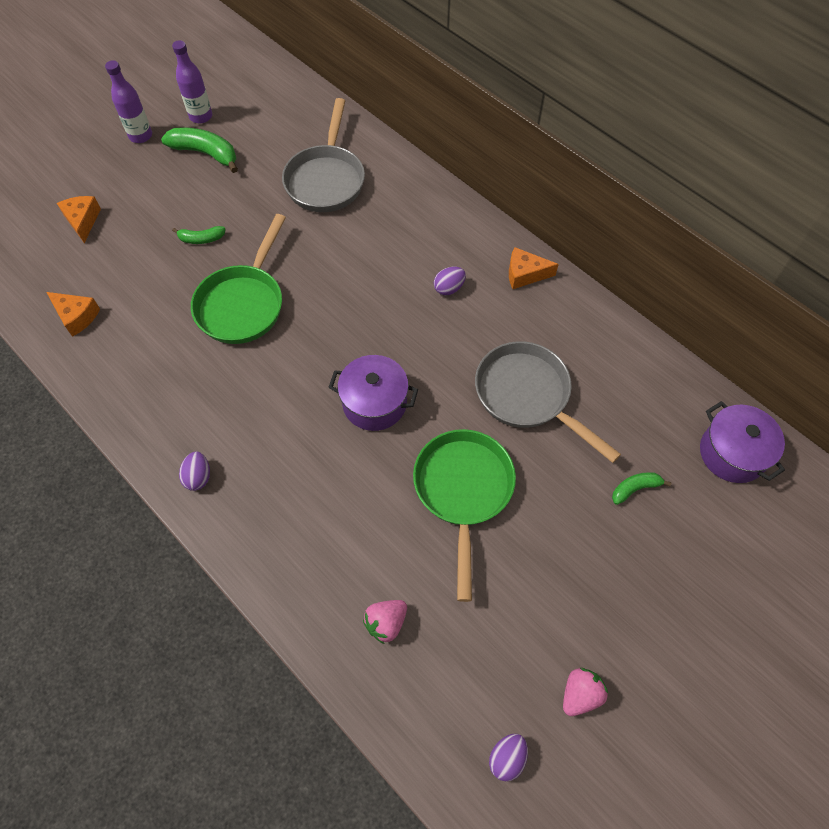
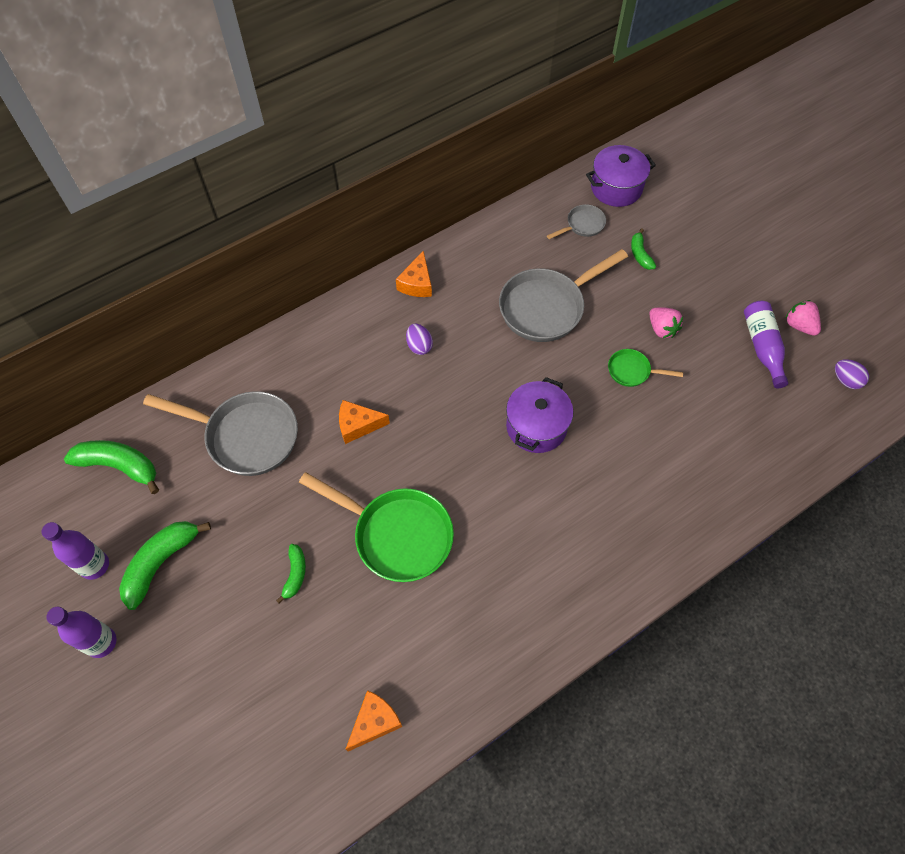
camera: 80 degrees left, 0 degrees up
orange cheese [57,196,101,243] -> orange cheese moved to [339,400,390,444]
purple egg [179,451,210,491] -> none
pink strawberry [363,600,407,644] -> pink strawberry moved to [649,307,683,338]
green pan [413,429,516,602] -> green pan [608,349,683,387], size x0.48
none -> green banana [64,440,159,494]
none -> grey pan [547,204,606,239]
none -> purple bottle [744,301,788,388]

